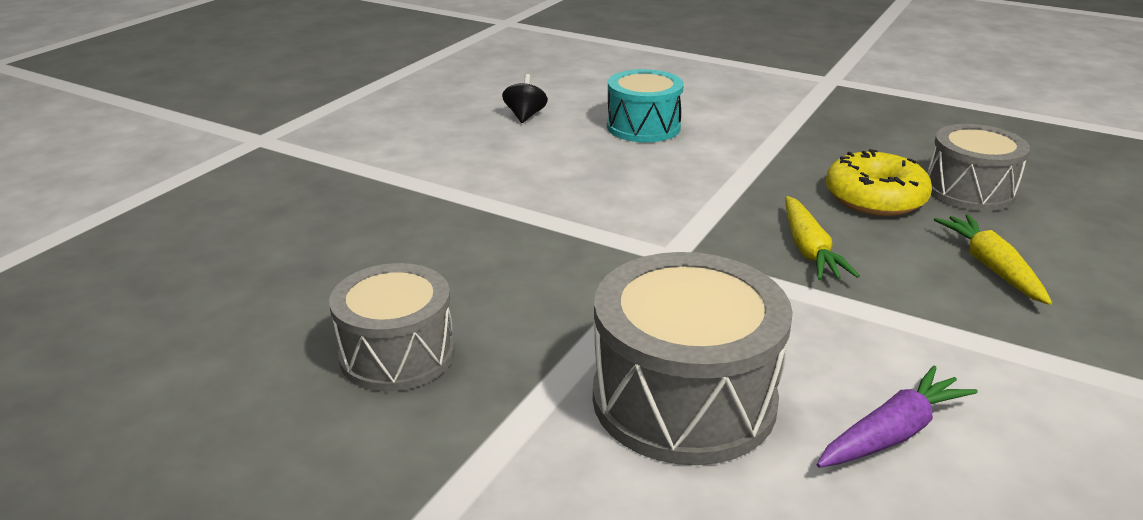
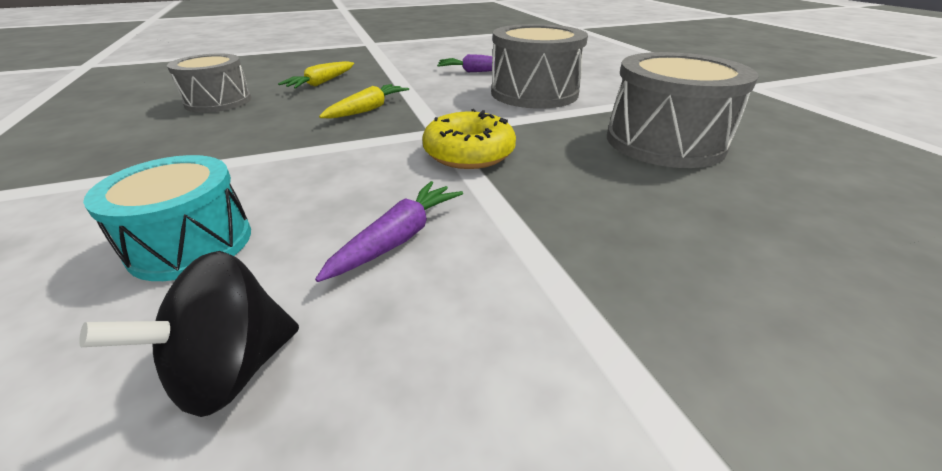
camera: 140 degrees left, 5 degrees up
grey drum [329,263,455,392] -> grey drum [607,52,759,168], size x1.51
black spinning top [502,74,548,123] -> black spinning top [79,251,299,417], size x1.50
yellow donut [826,149,932,216] -> yellow donut moved to [422,109,516,169]
none -> purple carrot [315,181,463,282]

